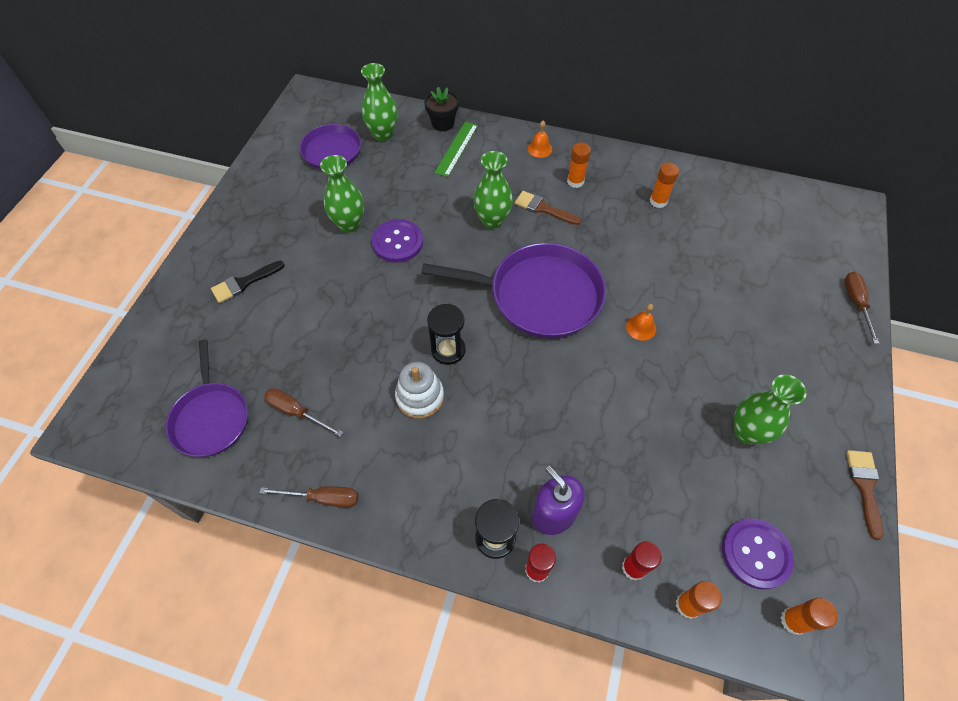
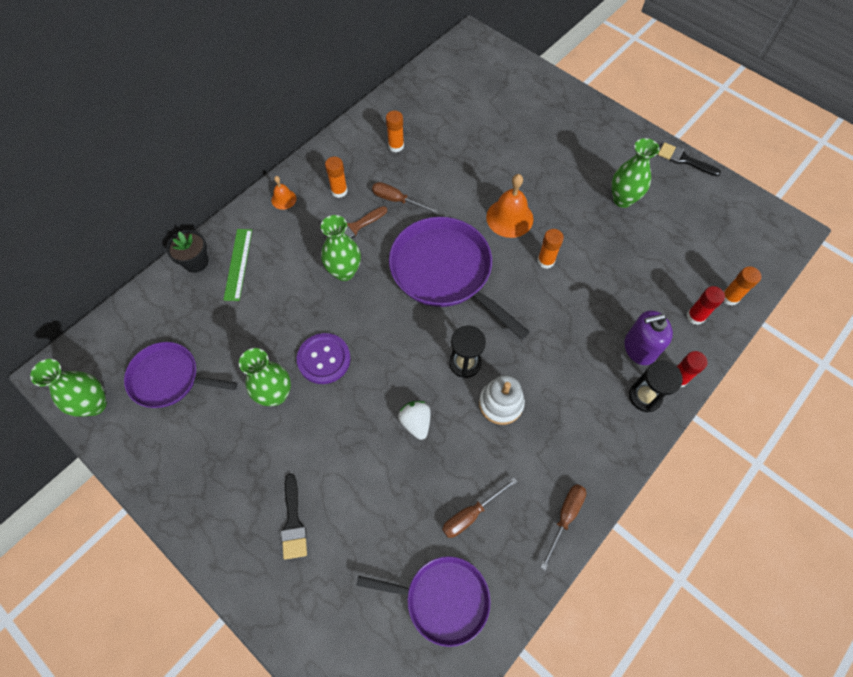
camera: 65 degrees left, 5 degrees up
green vase [361,63,398,141] -> green vase moved to [30,359,107,417]
purple pan [421,243,606,339] -> purple pan turned 75 degrees counterclockwise [389,217,530,340]
green ruler [434,122,478,177] -> green ruler turned 45 degrees clockwise [223,229,252,301]
orange bell [626,304,656,341] -> orange bell [486,174,533,238], size x1.85
purple button [722,518,794,589] -> none
orange glue stick [780,598,838,635] -> orange glue stick moved to [537,229,564,269]
brown screwdriver [844,272,880,344] -> brown screwdriver moved to [372,182,438,213]
brown brush [846,450,883,540] -> black brush [658,143,721,176]
none -> white strawberry [398,401,431,440]

